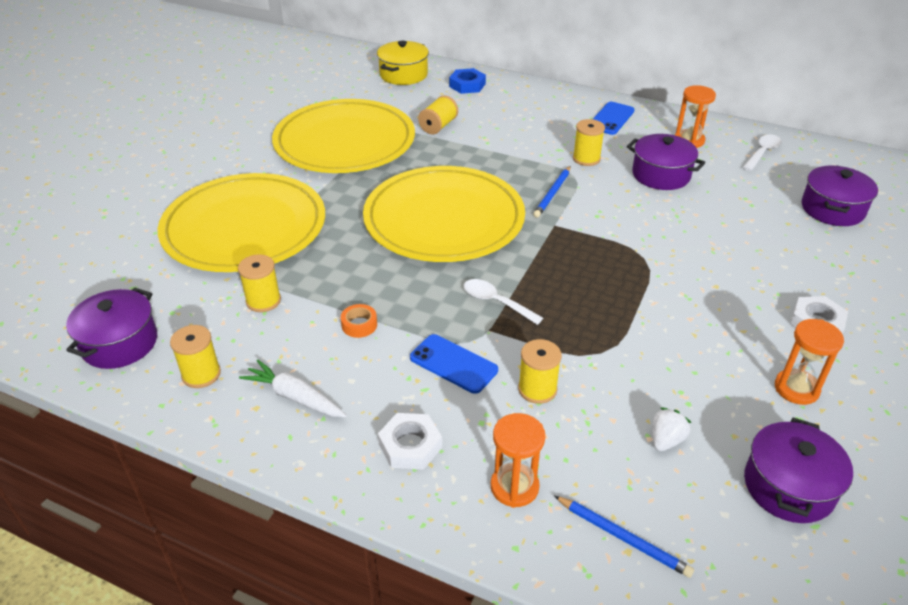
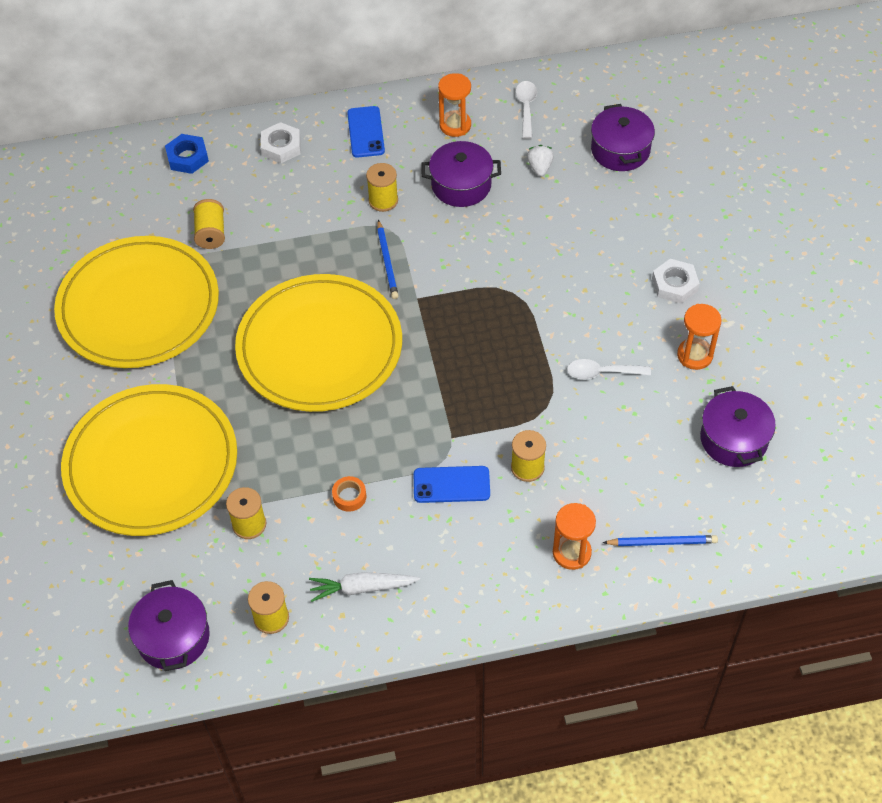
camera: 35 degrees left, 15 degrees up
yellow pot [377,41,429,85] -> none
white nut [378,413,442,470] -> white nut moved to [261,122,301,163]
white spoon [464,279,543,325] -> white spoon moved to [567,359,651,379]
white strawberry [652,407,691,451] -> white strawberry moved to [527,145,554,176]

